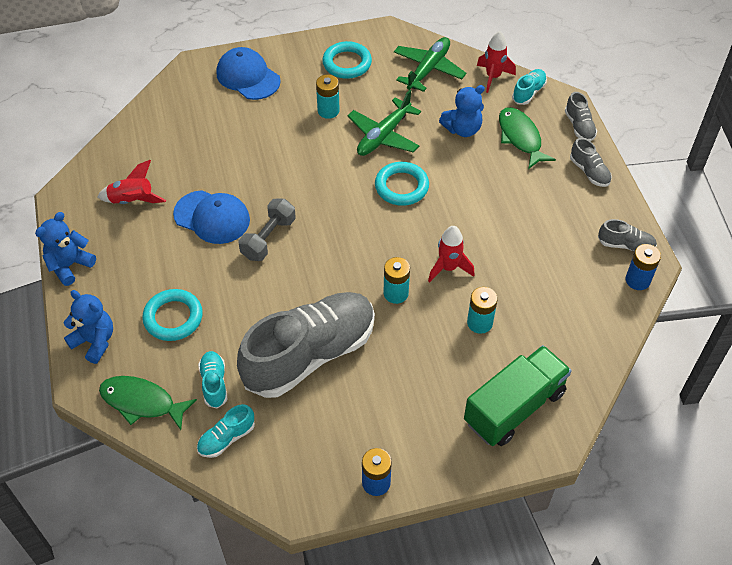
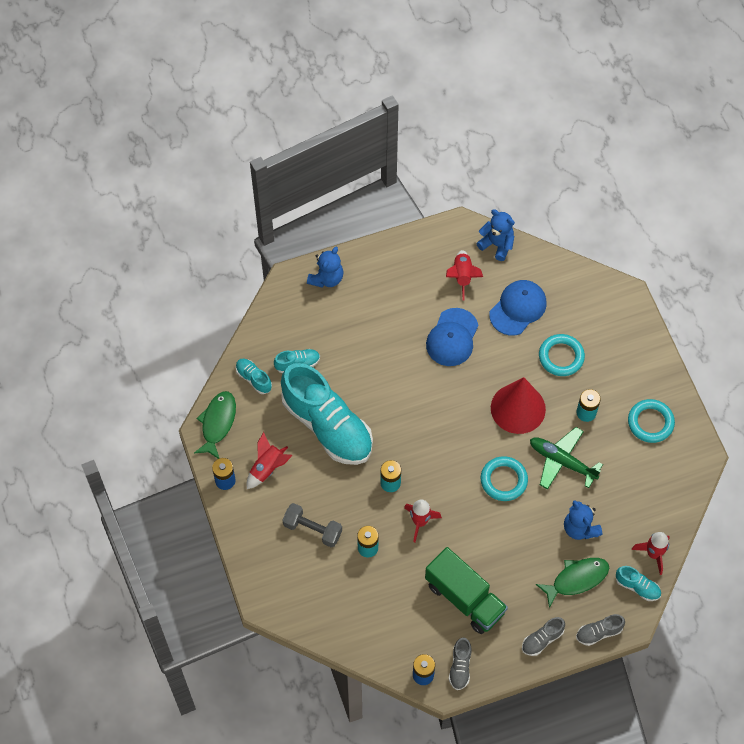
camera: 85 degrees right, 10 degrees up
blue teddy bear [35,212,96,286] -> blue teddy bear moved to [476,209,515,261]
green fish [99,376,197,430] -> green fish moved to [194,391,236,459]
turquoise ring [142,289,203,341] -> turquoise ring moved to [539,334,585,376]
blue cap [216,47,281,100] -> blue cap moved to [489,280,546,336]
grey shoe [237,292,375,398] -> turquoise shoe [281,363,373,465]
grey dumbbell [239,199,296,261] -> grey dumbbell moved to [282,503,342,547]
green plane [394,37,466,92] -> none
green truck [464,345,571,446] -> green truck moved to [425,547,508,634]
none -> red rocket [247,432,293,489]
none -> red cone [491,377,546,434]

